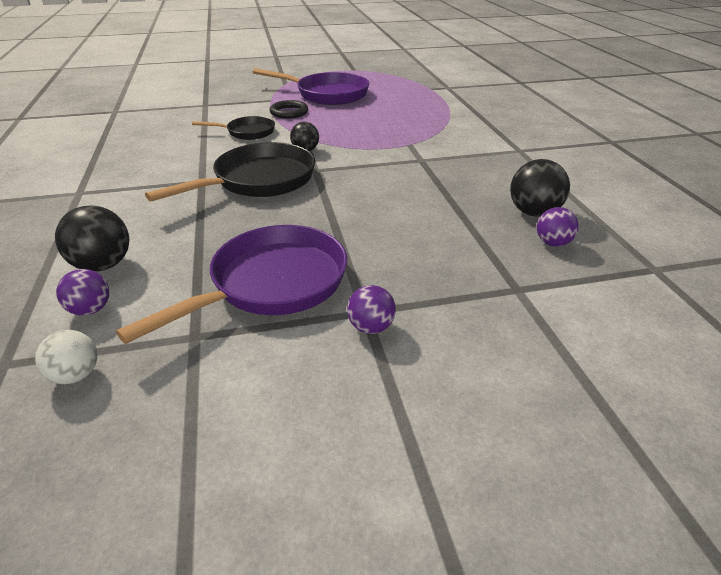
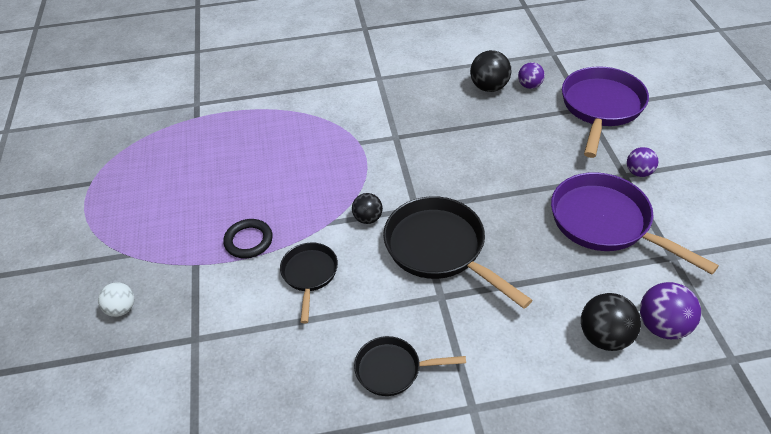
camera: 85 degrees left, 10 degrees up
white ball [35,330,97,384] -> white ball moved to [98,282,134,317]
purple ball [56,269,109,316] -> purple ball [640,282,701,339], size x1.56
purple pan [253,68,369,105] -> purple pan moved to [562,67,649,158]
none -> black pan [354,336,466,396]

